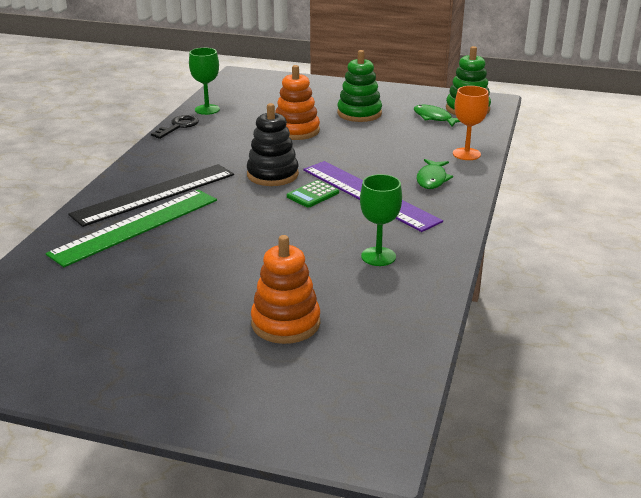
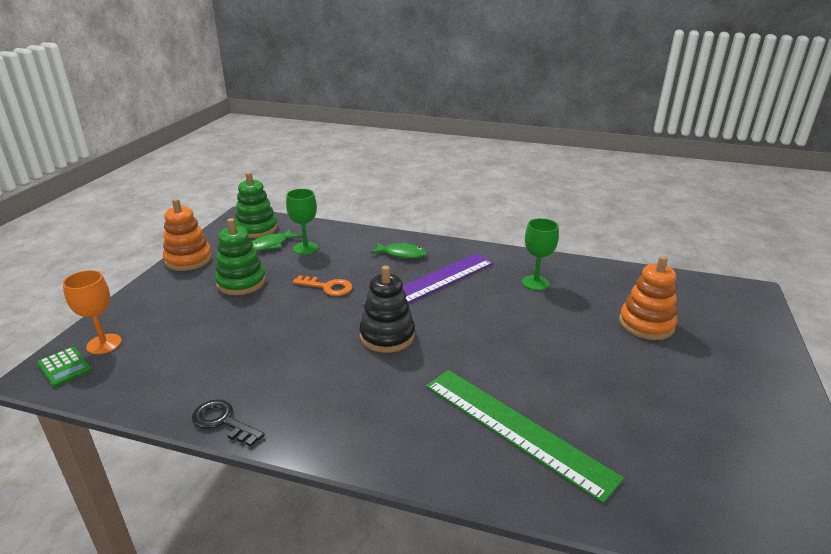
camera: 90 degrees left, 0 degrees up
black ruler [68,164,234,227] -> none
green goblet [189,48,220,115] -> green goblet moved to [286,189,318,255]
orange stacking toy [275,65,320,140] -> orange stacking toy moved to [163,198,212,271]
green calculator [287,180,339,208] -> green calculator moved to [37,347,92,387]
orange goblet [453,86,489,160] -> orange goblet moved to [63,270,122,354]
none -> orange key [293,275,352,296]

